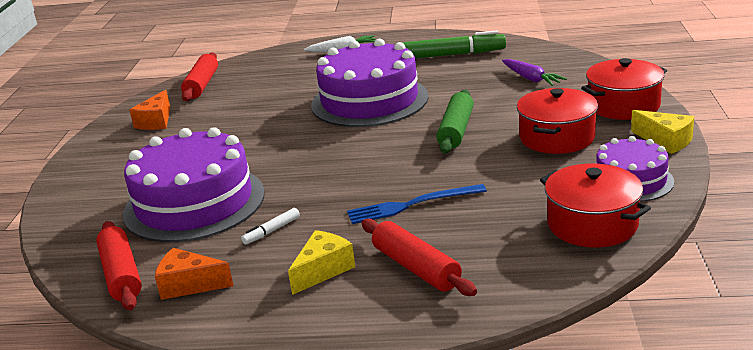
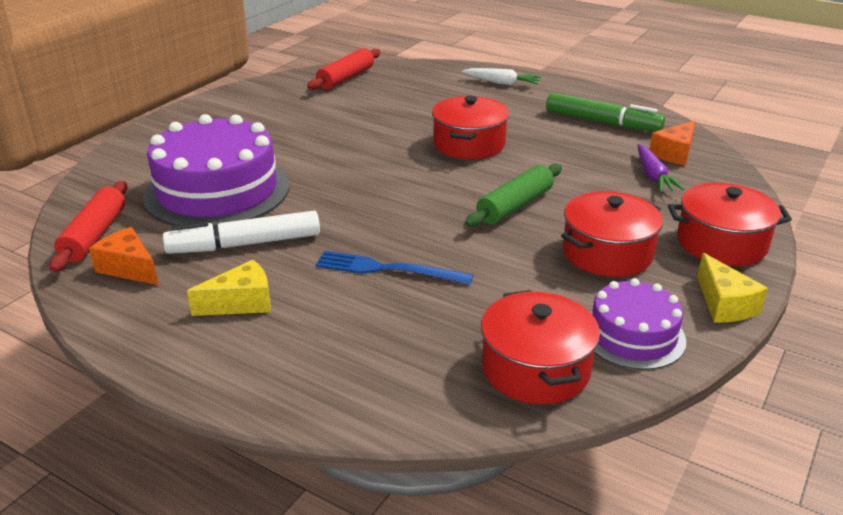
camera: 25 degrees right, 5 degrees up
orange cheese [129,90,170,130] -> orange cheese moved to [649,121,696,166]
white marker [241,208,300,245] -> white marker [163,211,320,254], size x2.16
purple cake [311,38,428,127] -> red pot [432,96,509,159]
red rolling pin [361,219,477,296] -> none

